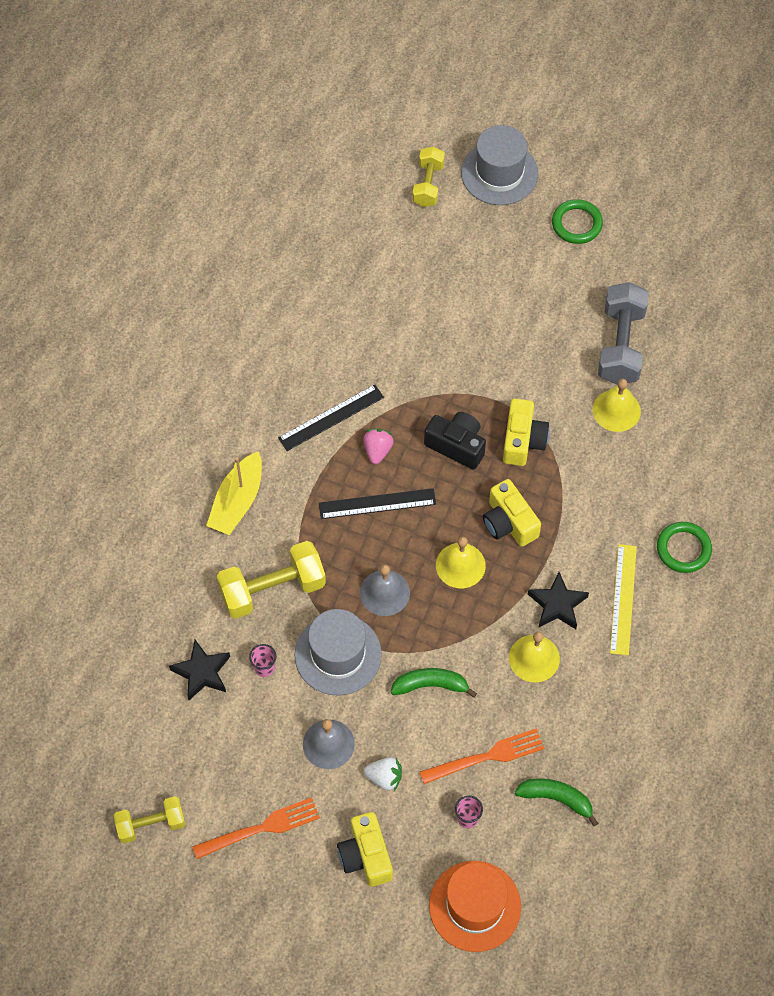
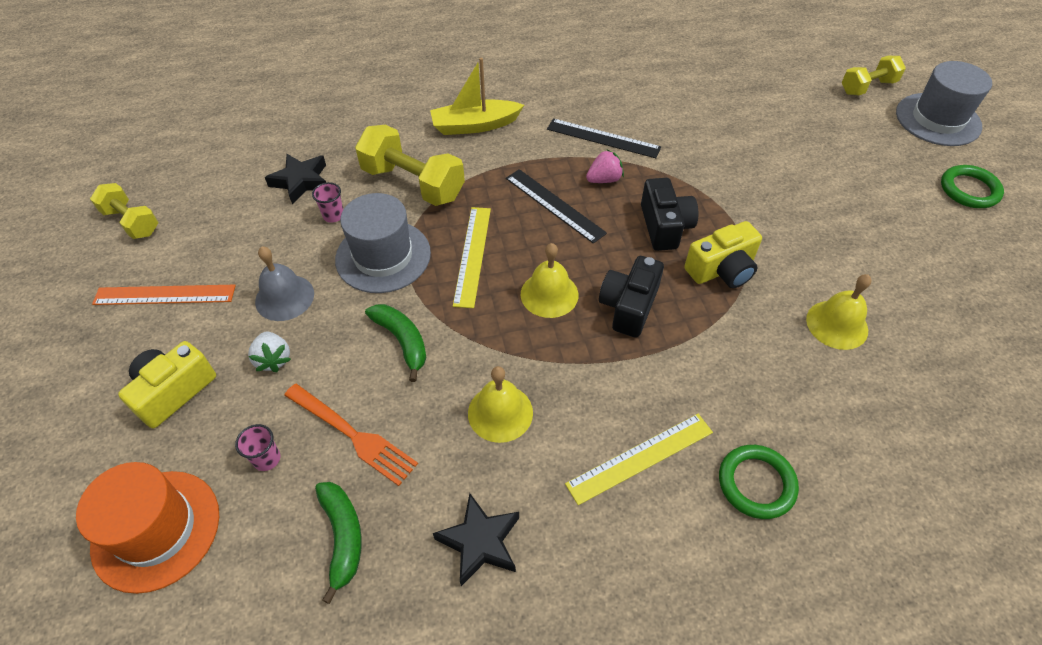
camera: 55 degrees right, 10 degrees down
orange fork [192,797,320,859] -> orange ruler [92,285,236,305]
grey bell [360,564,410,616] -> yellow ruler [453,207,491,308]
yellow camera [483,479,541,547] -> black camera [599,256,664,338]
black star [528,572,589,629] -> black star moved to [433,493,519,586]
grey dumbbell [598,282,649,385] -> none

